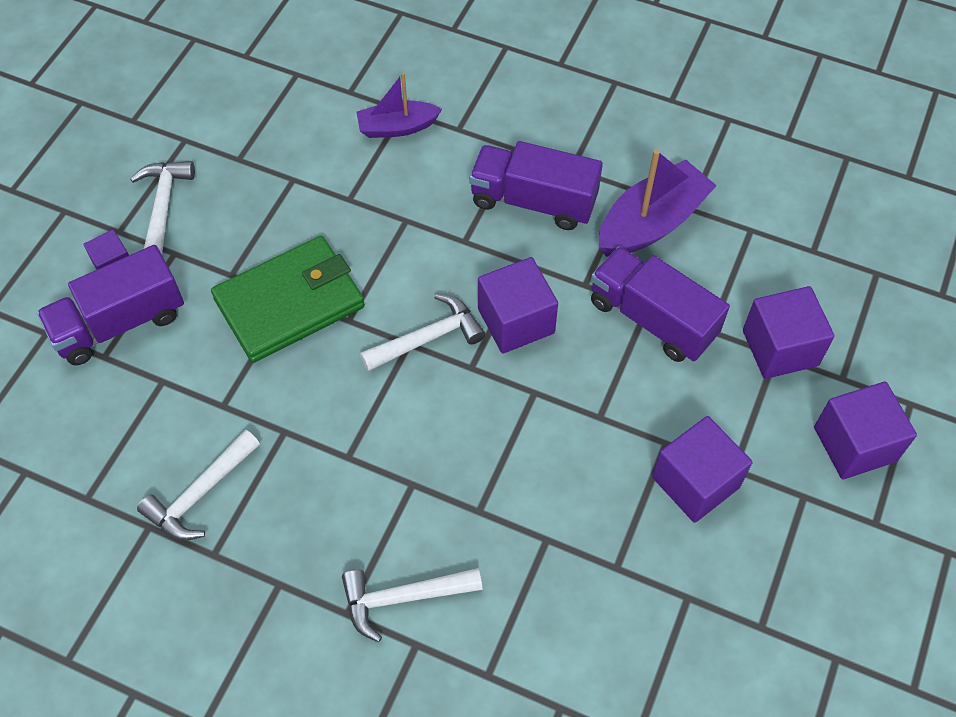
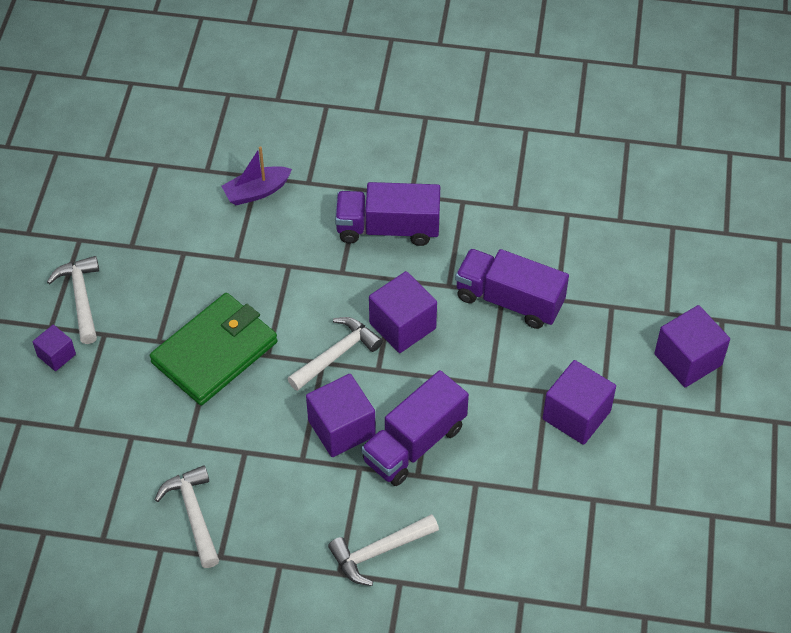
camera: 15 degrees left, 5 degrees down
purple truck [37,245,184,365] -> purple truck moved to [361,370,469,486]
white hammer [137,430,260,541] -> white hammer turned 135 degrees clockwise [155,465,219,568]
purple boat [599,149,717,257] -> none
purple cube [743,286,835,379] -> purple cube moved to [306,374,376,457]

